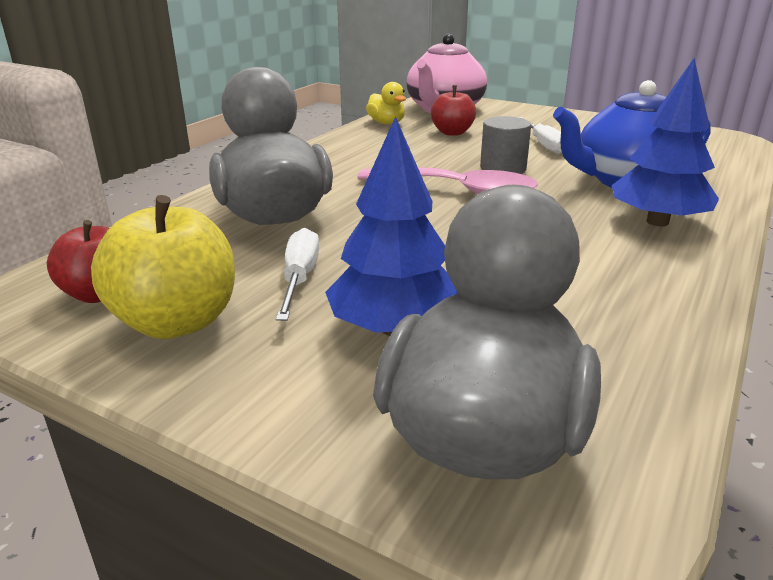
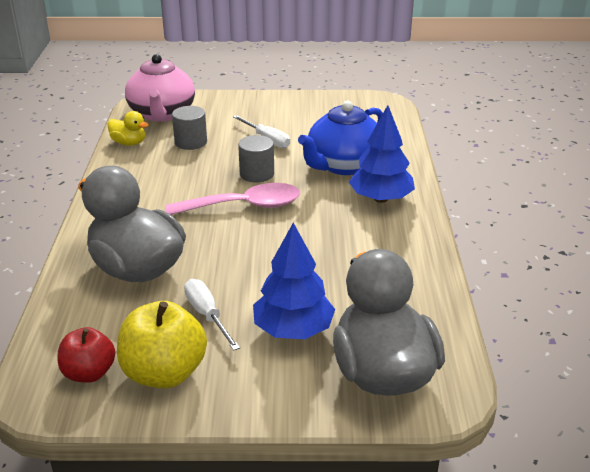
camera: 30 degrees left, 5 degrees up
red apple [431,85,476,136] -> grey cylinder [172,106,207,150]

